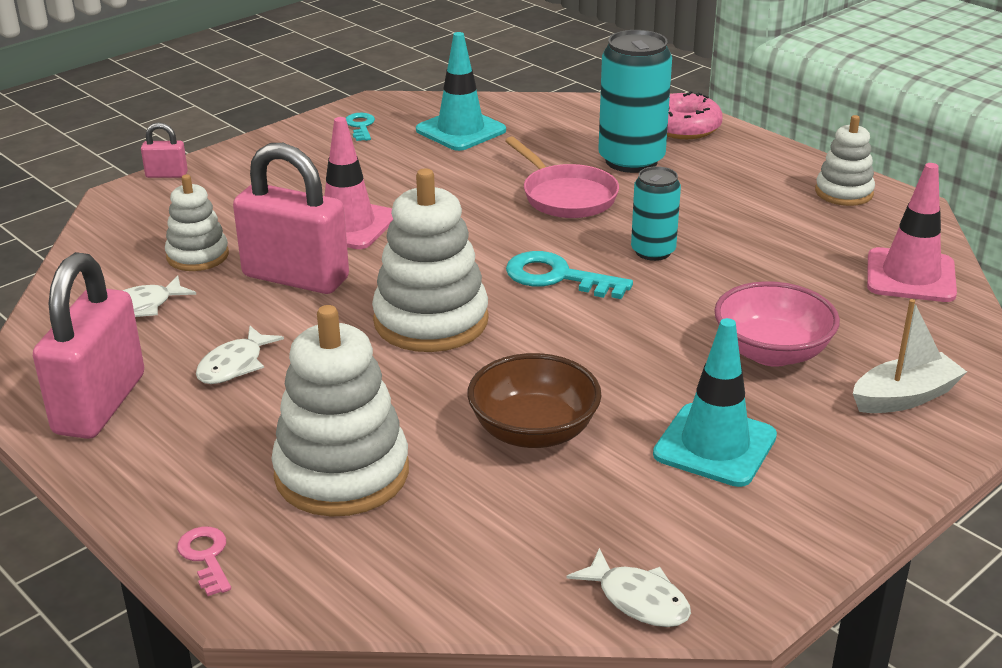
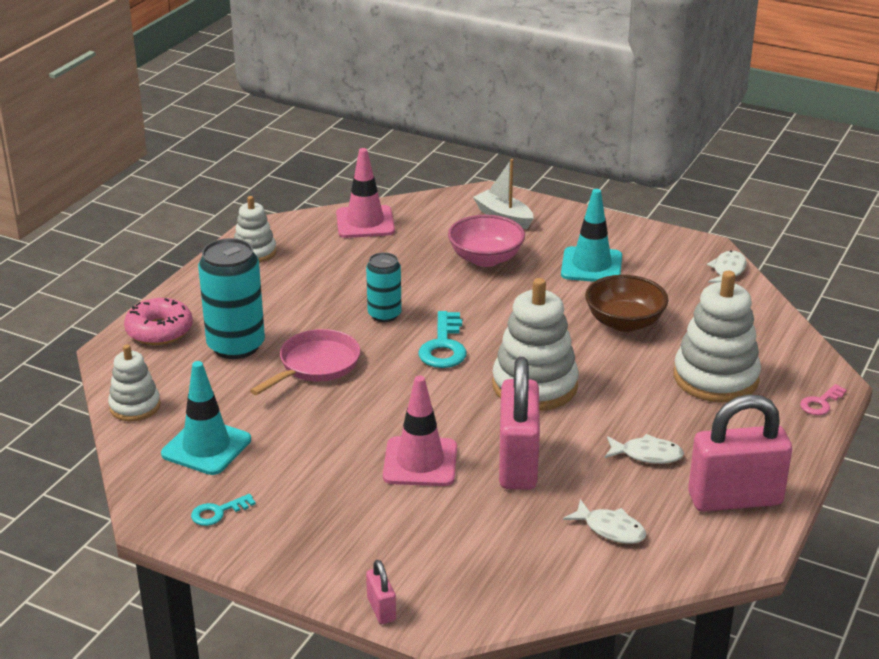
camera: 110 degrees left, 0 degrees up
white stacking toy [165,174,229,271] -> white stacking toy moved to [108,344,161,421]

